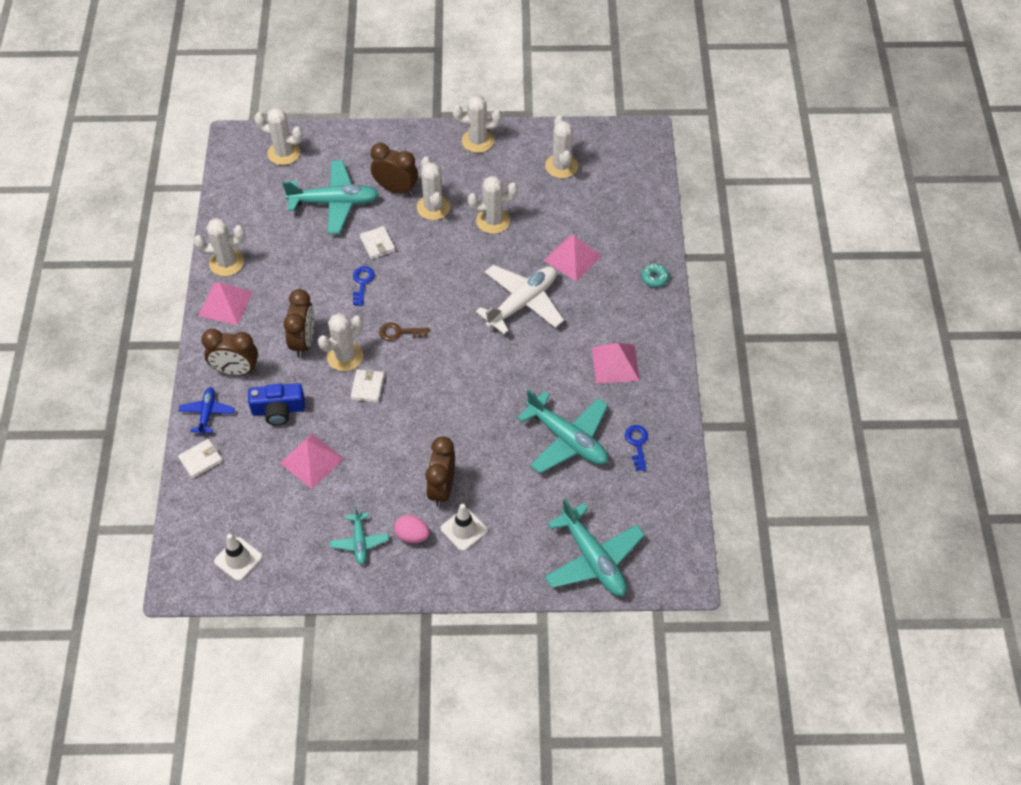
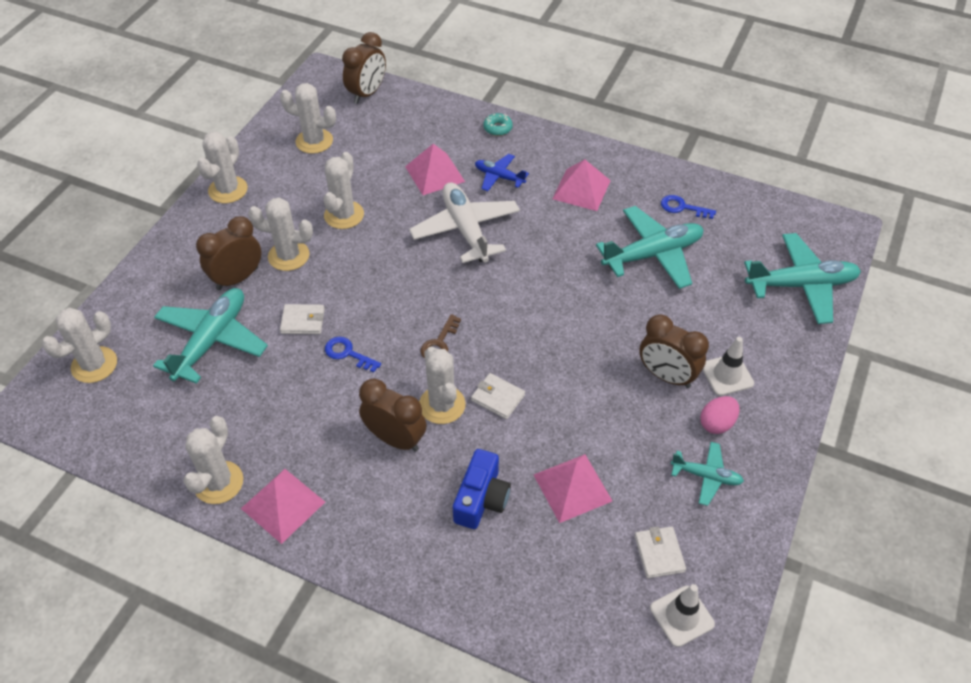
camera: 65 degrees left, 5 degrees down
white wallet [178,439,223,479] -> white wallet moved to [635,526,686,578]
blue plane [179,387,235,435] -> blue plane moved to [475,154,529,191]
brown clock [201,329,258,376] -> brown clock moved to [342,32,386,104]

